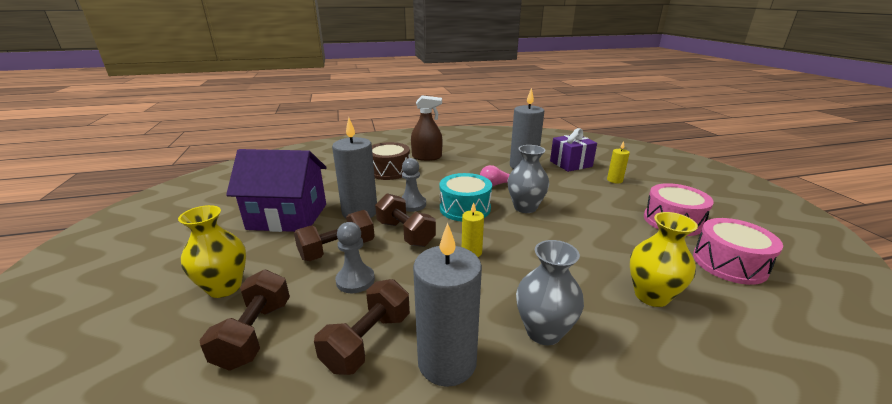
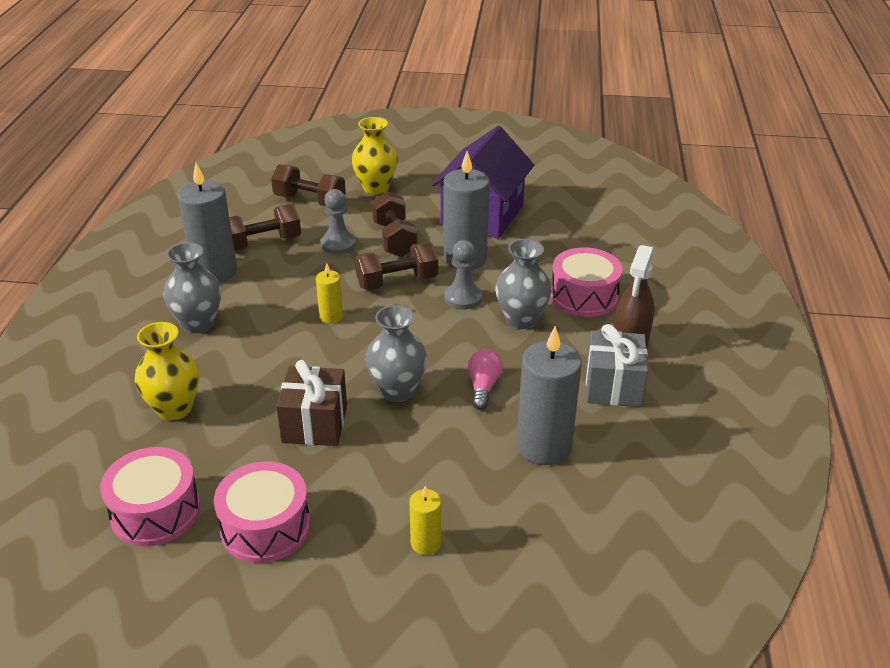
camera: 110 degrees right, 10 degrees up
brown dumbbell [314,279,410,375] -> brown dumbbell turned 75 degrees counterclockwise [229,204,301,251]
brown drum [372,142,410,180] -> pink drum [551,247,623,317]
turquoise drum [440,173,492,222] -> none
purple gift [550,128,597,172] -> none
none -> brown gift [276,360,347,446]
none -> grey vase [495,239,551,329]
none -> grey gift [586,324,648,407]

